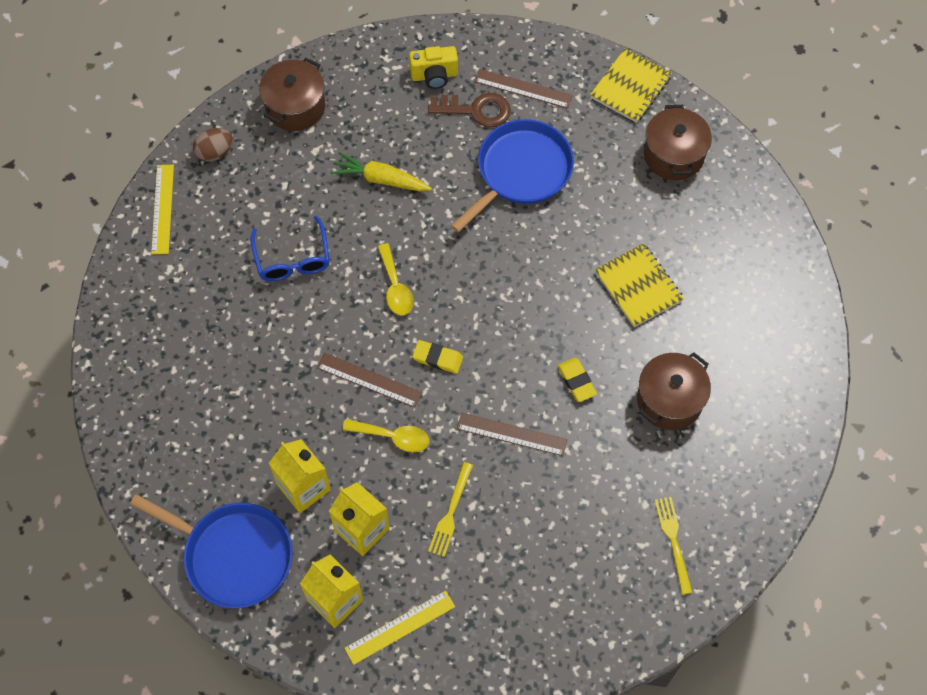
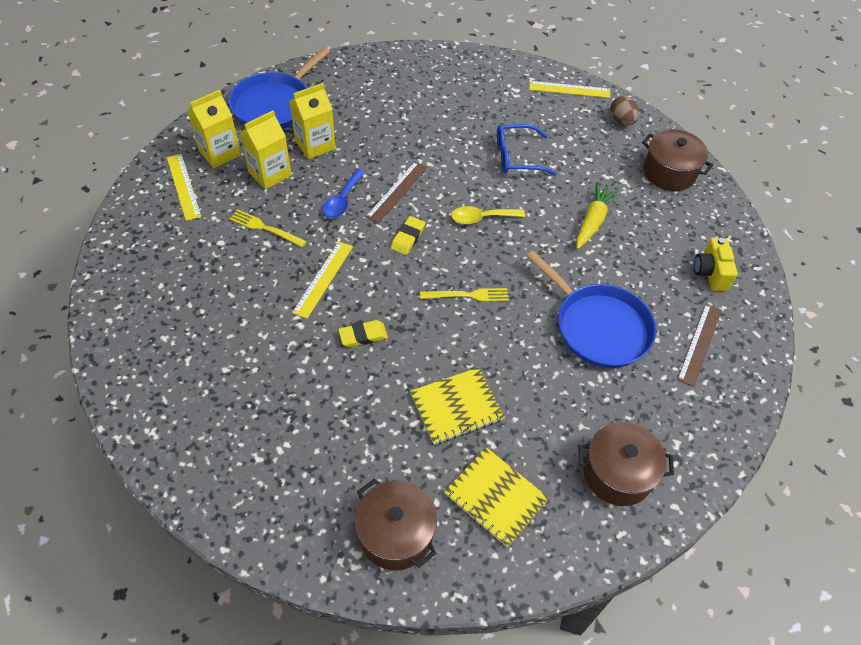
camera: 95 degrees right, 10 degrees down
yellow spoon [343,419,430,452] -> blue spoon [322,169,365,218]
brown key [428,93,511,127] -> none
brown ruler [457,413,567,456] -> yellow ruler [292,241,353,319]
yellow notebook [590,48,672,123] -> yellow notebook moved to [444,447,549,548]
brown pot [637,352,711,430] -> brown pot moved to [355,479,437,570]
yellow fork [655,497,693,595] -> yellow fork moved to [420,288,509,302]

